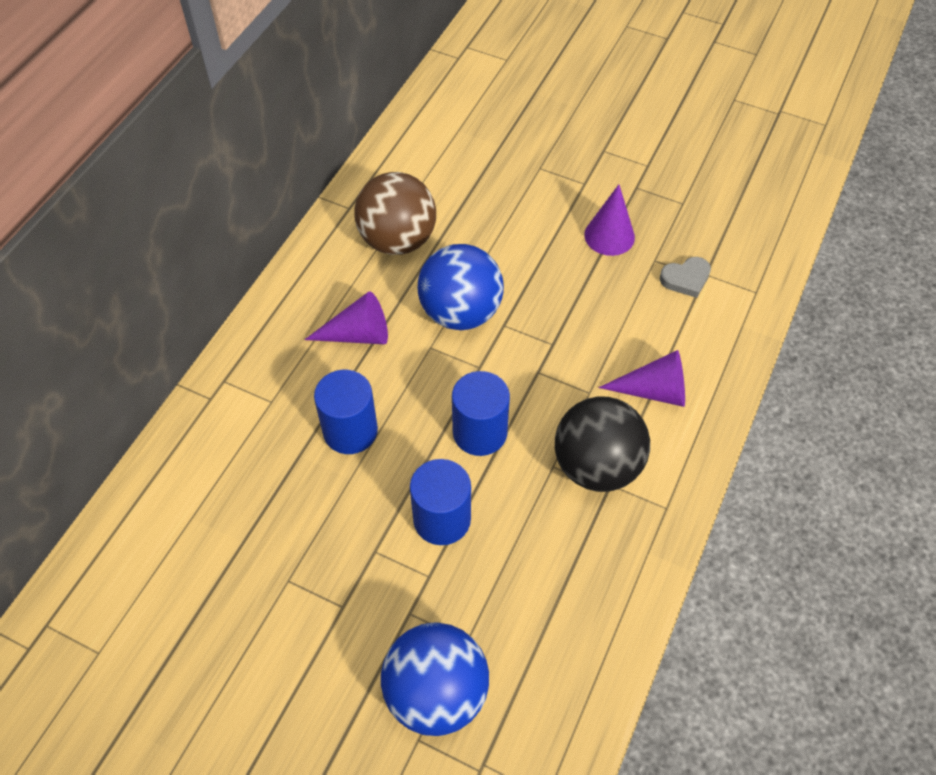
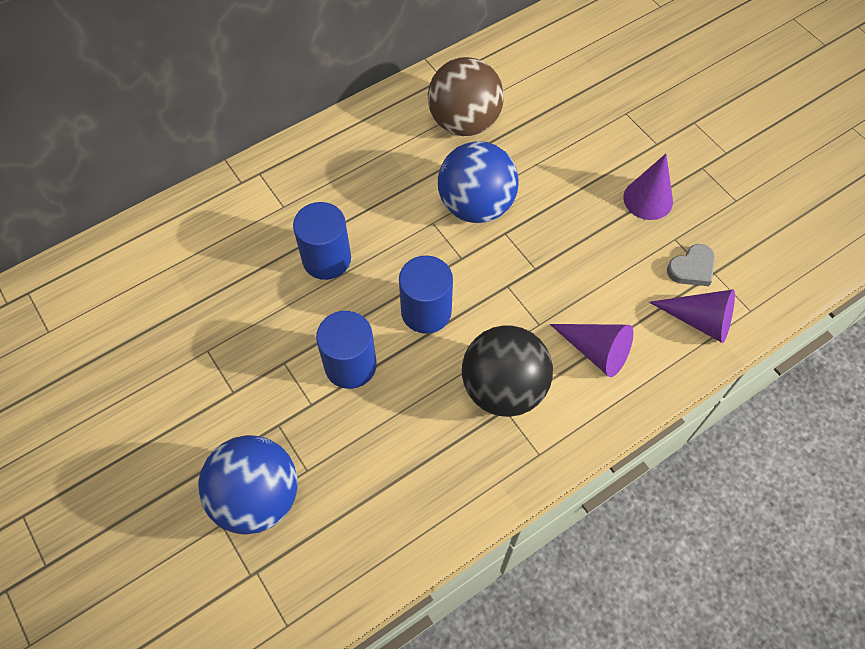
camera: 30 degrees right, 5 degrees up
purple cone [304,291,388,344] -> purple cone moved to [649,289,735,343]
grey heart [660,257,711,298] -> grey heart turned 45 degrees counterclockwise [667,244,715,286]

